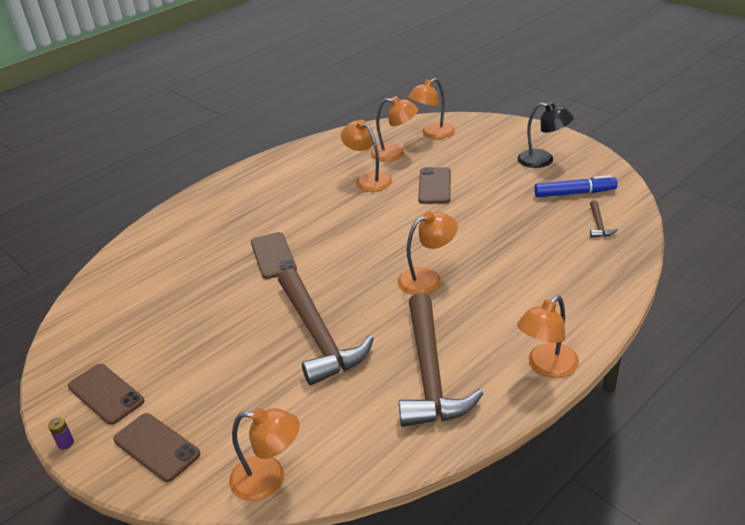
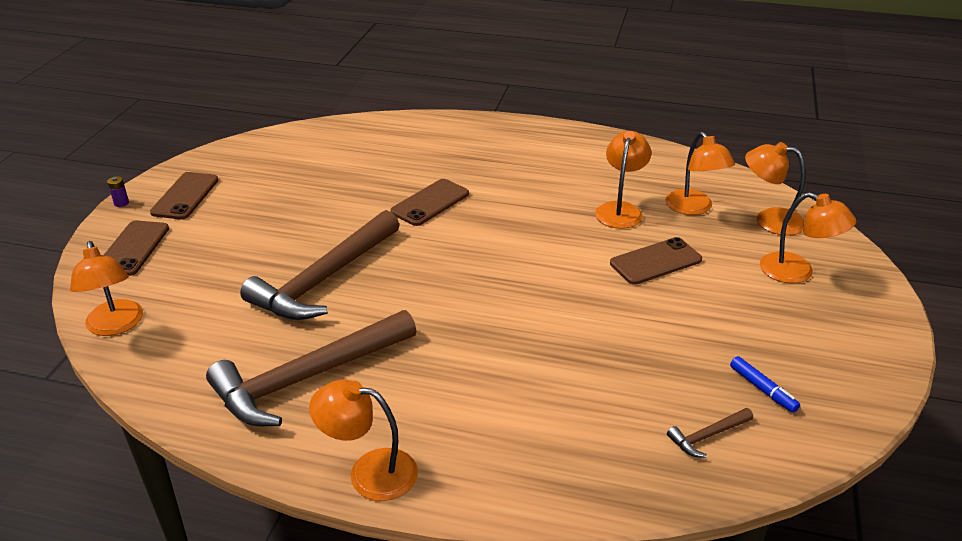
camera: 55 degrees right, 0 degrees up
orange lamp [398,211,458,295] -> orange lamp moved to [760,192,857,284]
black lamp [517,102,574,168] -> none
blue marker [534,175,618,197] -> blue marker [730,356,800,413], size x0.62

